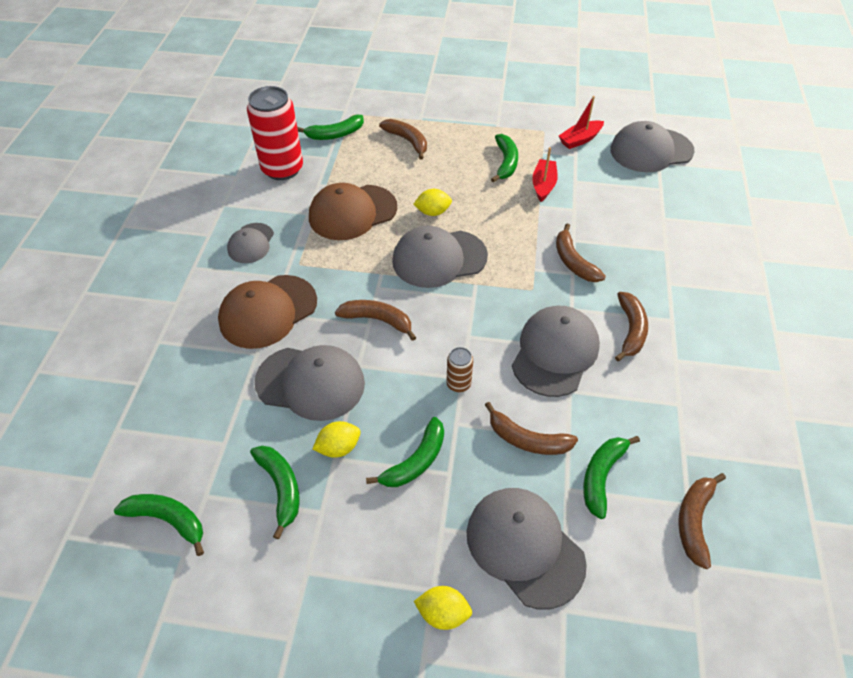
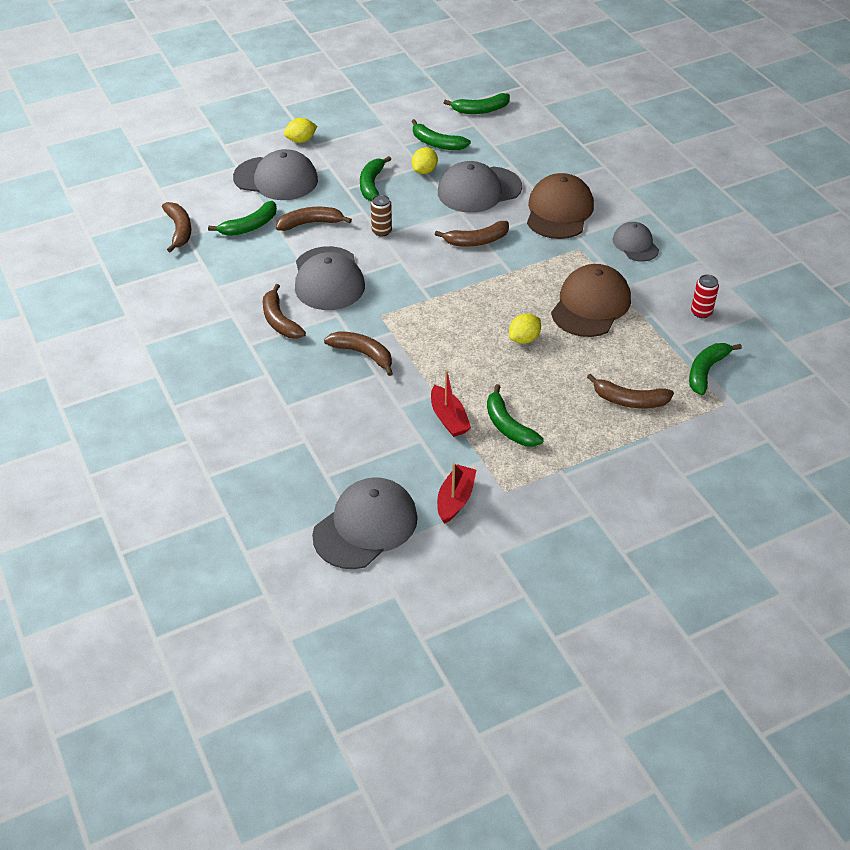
camera: 145 degrees right, 5 degrees down
red can [247,86,303,180] -> red can [691,274,719,318], size x0.45
grey cap [392,226,488,288] -> none
green banana [583,436,640,519] -> green banana turned 60 degrees clockwise [208,201,277,236]

